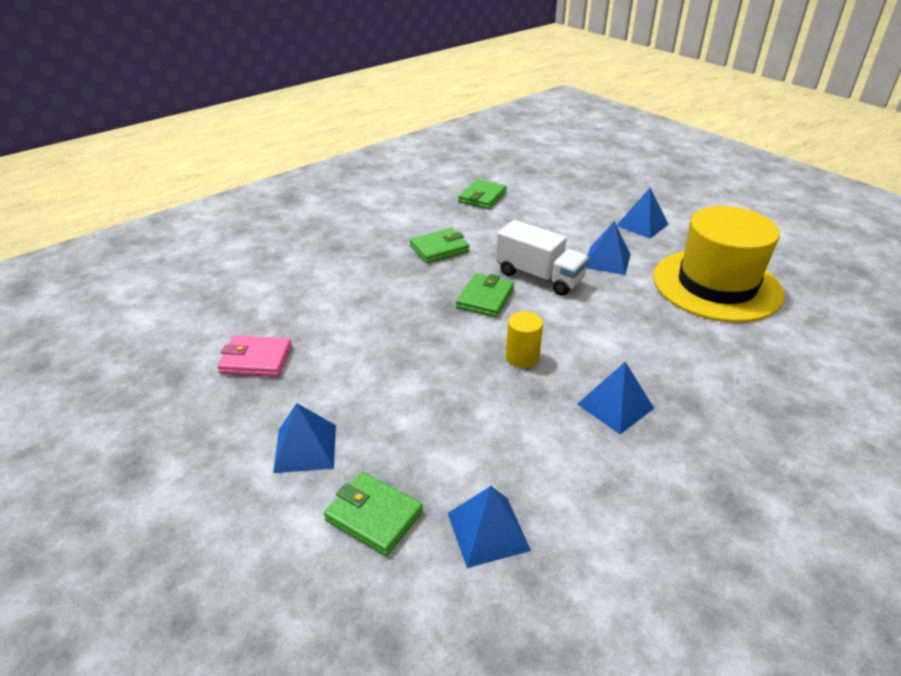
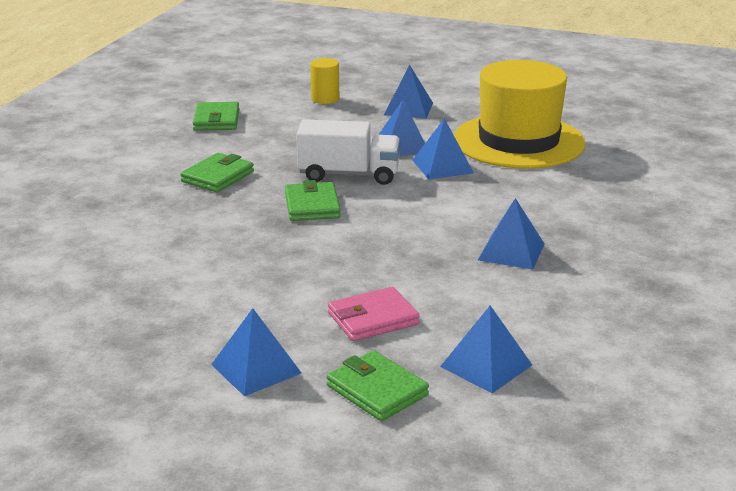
camera: 30 degrees left, 10 degrees down
pink wallet [217,335,292,377] -> pink wallet moved to [328,287,420,341]
green wallet [324,472,423,556] -> green wallet turned 45 degrees clockwise [327,351,429,421]
yellow cylinder [506,311,543,368] -> yellow cylinder moved to [310,58,339,104]
none -> blue pyramid [412,118,474,180]

